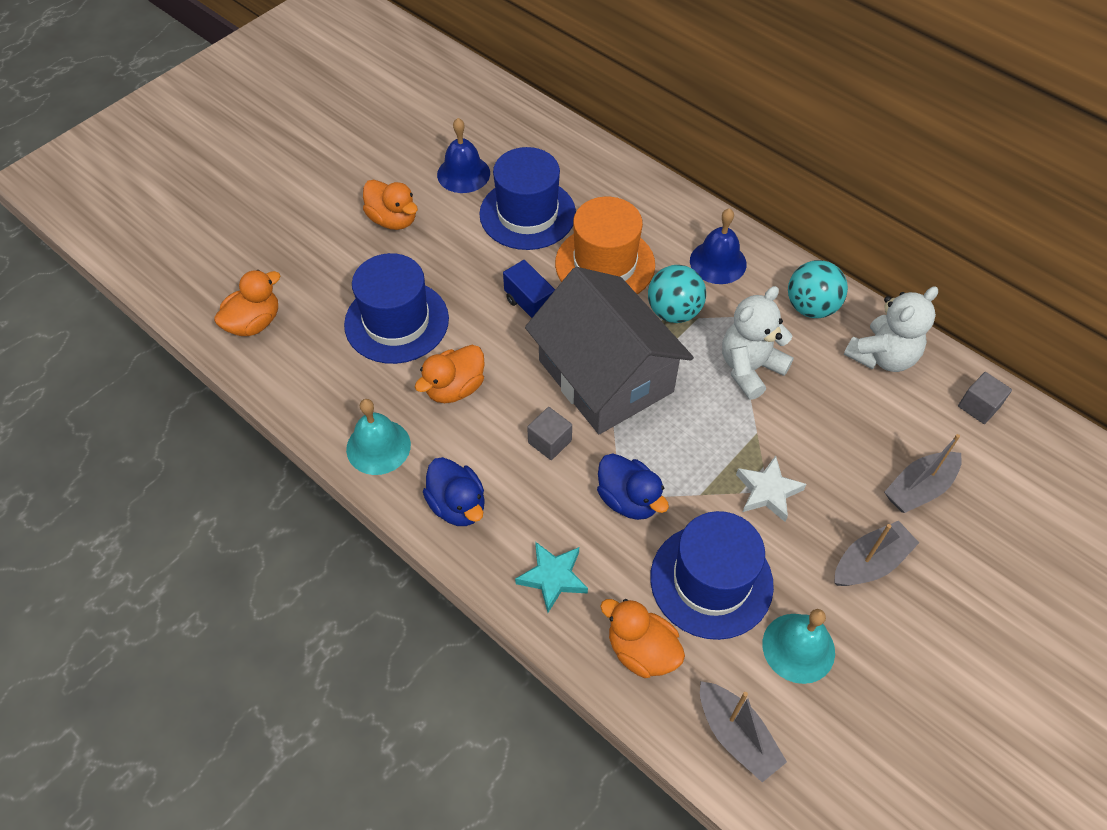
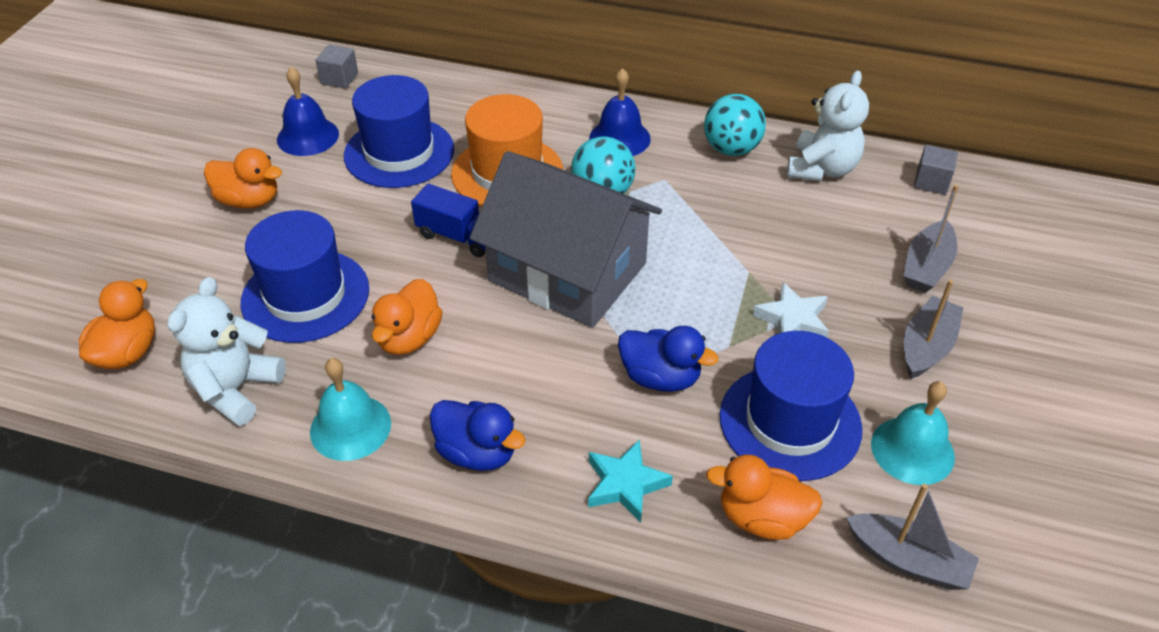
camera: 25 degrees left, 10 degrees down
grey cube [527,407,572,460] -> grey cube moved to [316,45,358,88]
white teddy bear [722,286,794,400] -> white teddy bear moved to [167,277,286,426]

